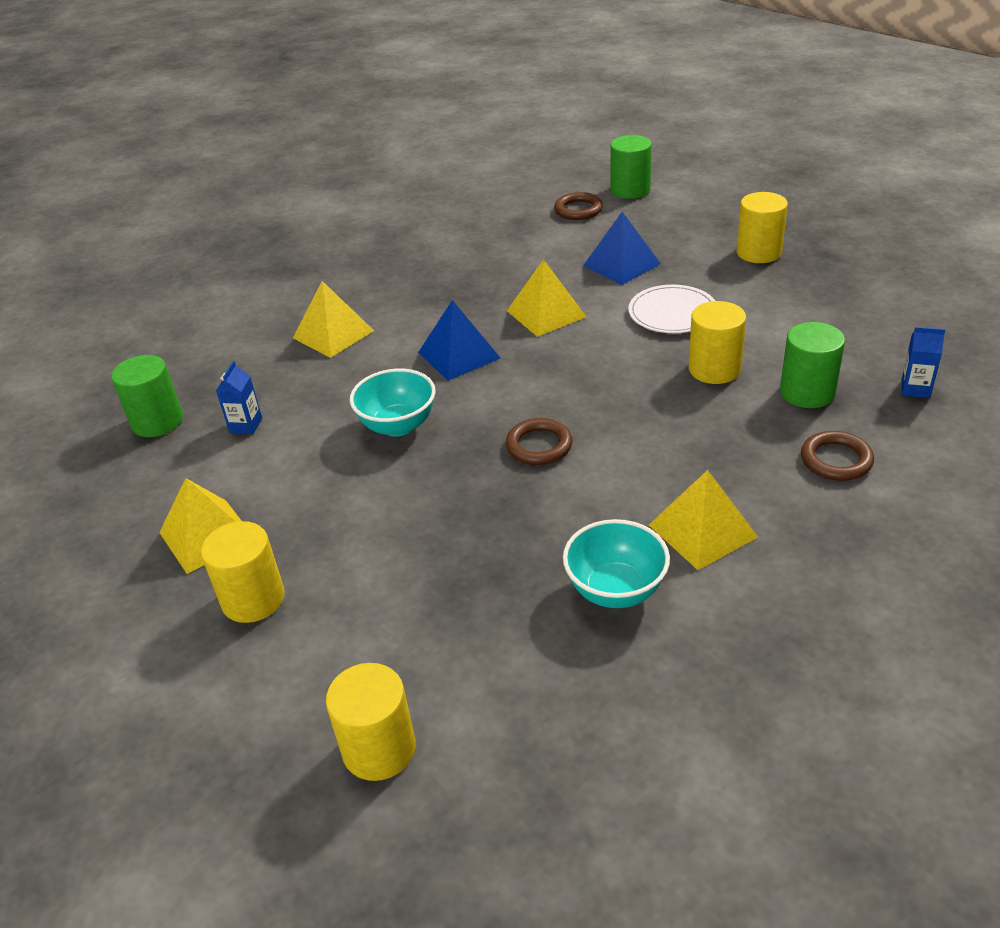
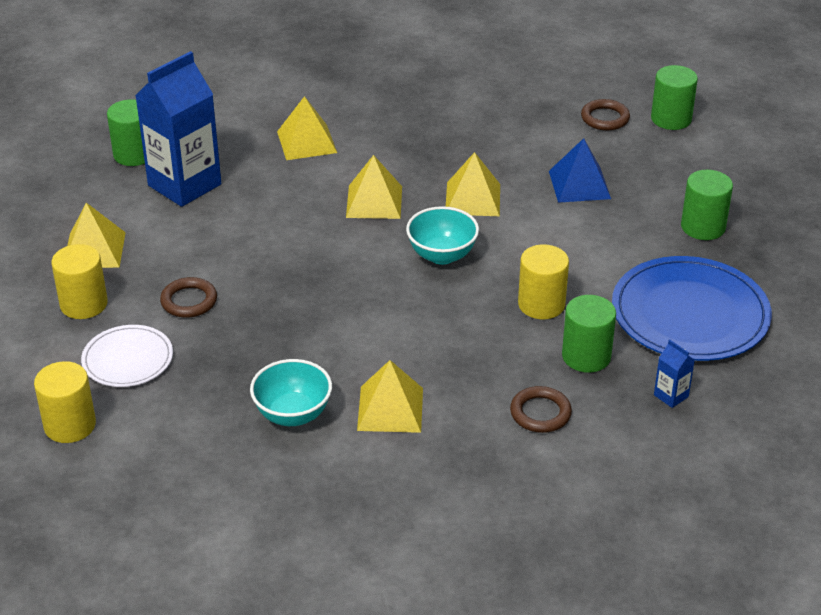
camera: 30 degrees right, 0 degrees up
blue carton [216,361,262,434] -> blue carton [135,51,221,207], size x2.48
turquoise bowl [350,369,436,437] -> turquoise bowl moved to [406,206,479,265]
blue pyramid [418,300,500,381] -> yellow pyramid [346,155,402,219]
brown ring [506,418,572,465] -> brown ring moved to [160,277,217,318]
white plate [628,285,715,333] -> white plate moved to [81,325,173,387]
yellow cylinder [736,192,788,263] -> green cylinder [681,170,733,240]
none -> blue plate [612,256,772,361]

